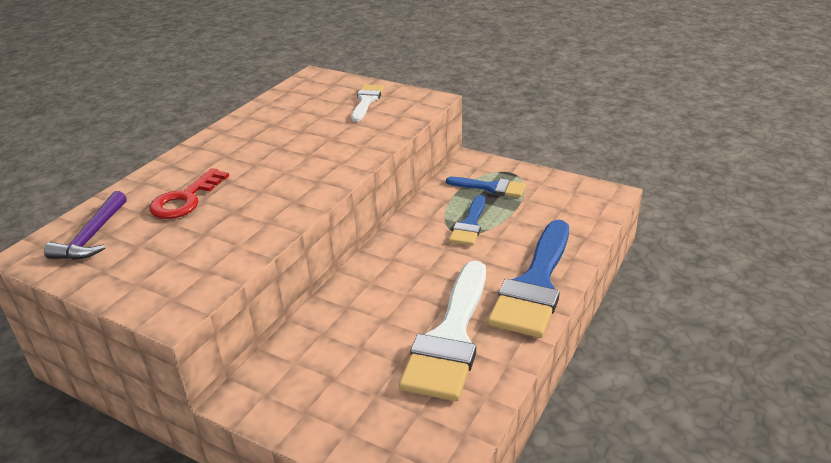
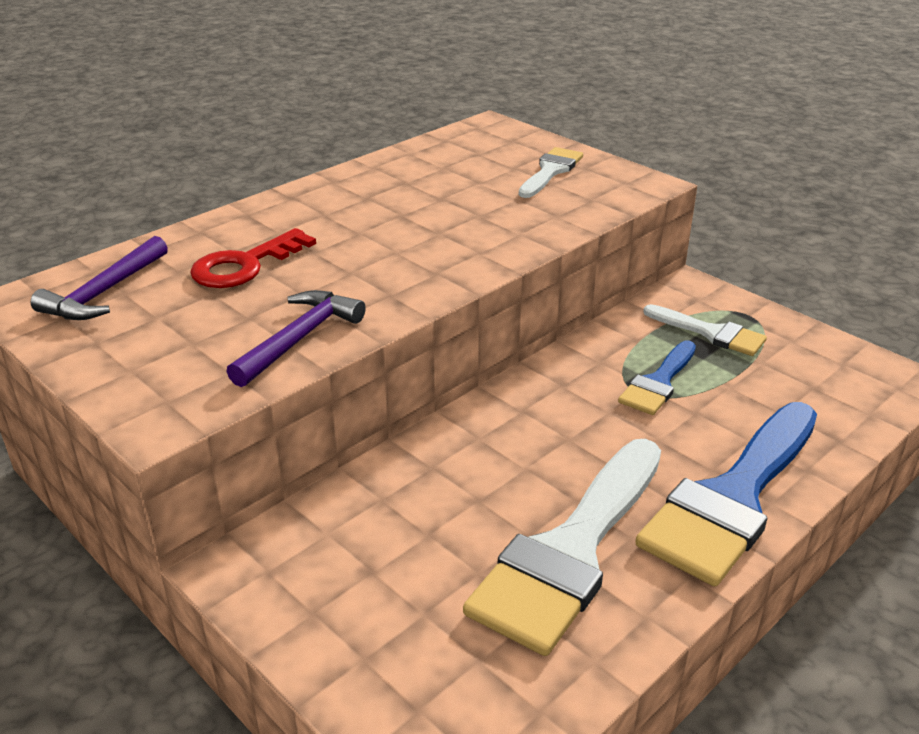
camera: 15 degrees right, 0 degrees up
blue brush [446,177,526,197] -> white brush [643,304,767,356]
none -> purple hammer [226,290,366,387]

